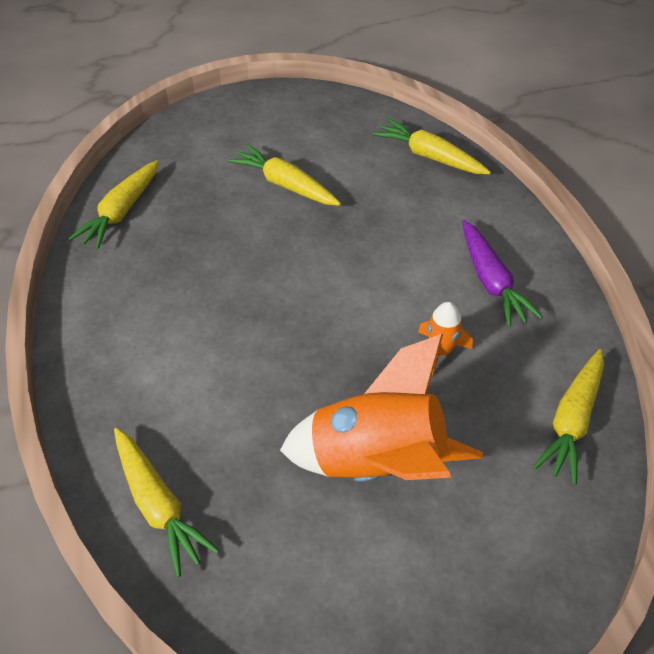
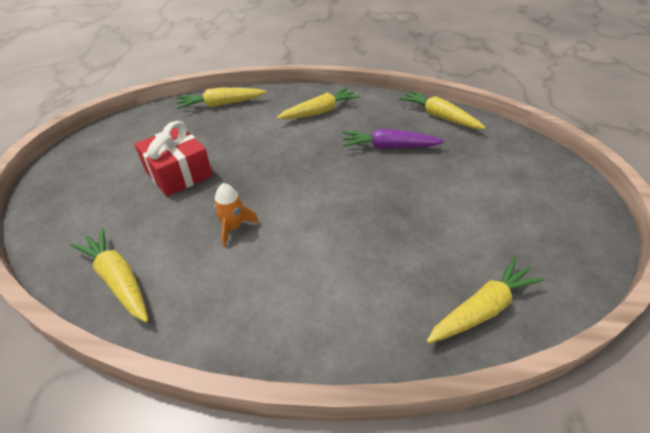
camera: 110 degrees right, 5 degrees down
yellow carrot [228,144,341,206] -> yellow carrot moved to [277,88,360,119]
orange rocket [280,334,483,482] -> red gift [135,121,212,197]
purple carrot [462,220,543,327] -> purple carrot moved to [343,129,445,149]

